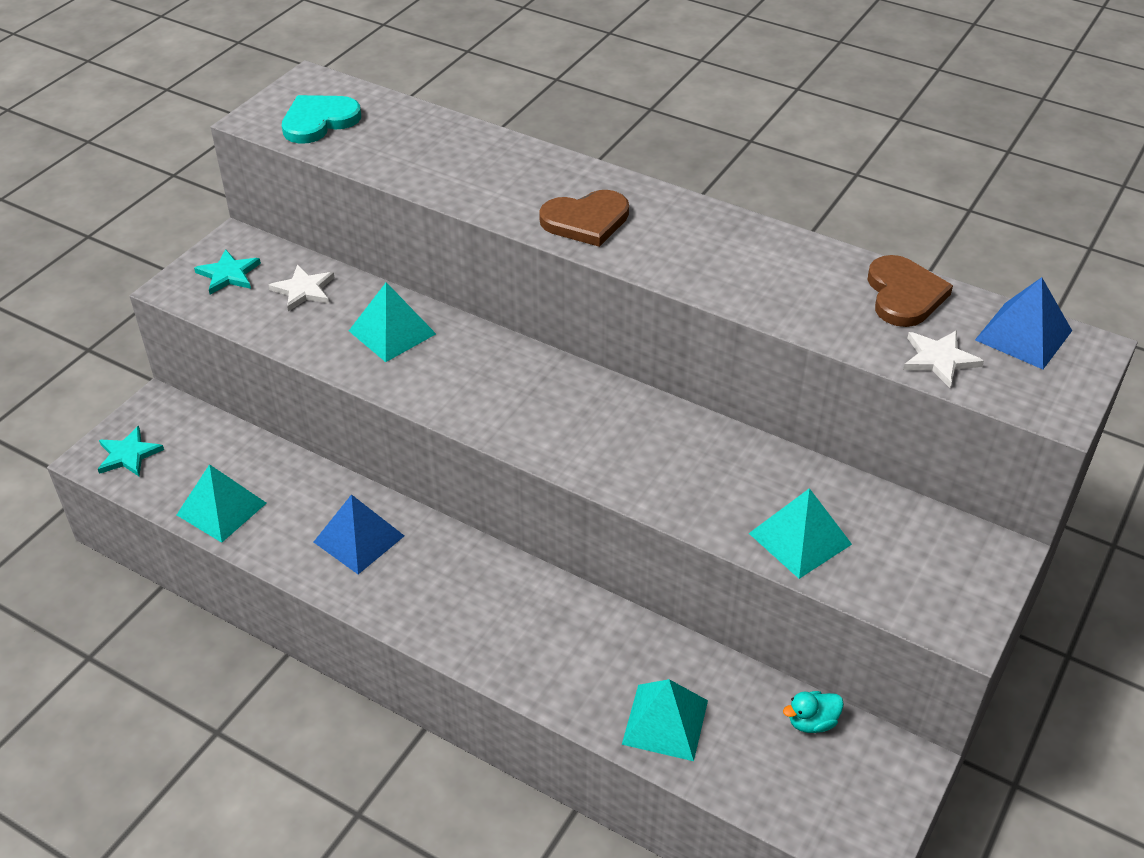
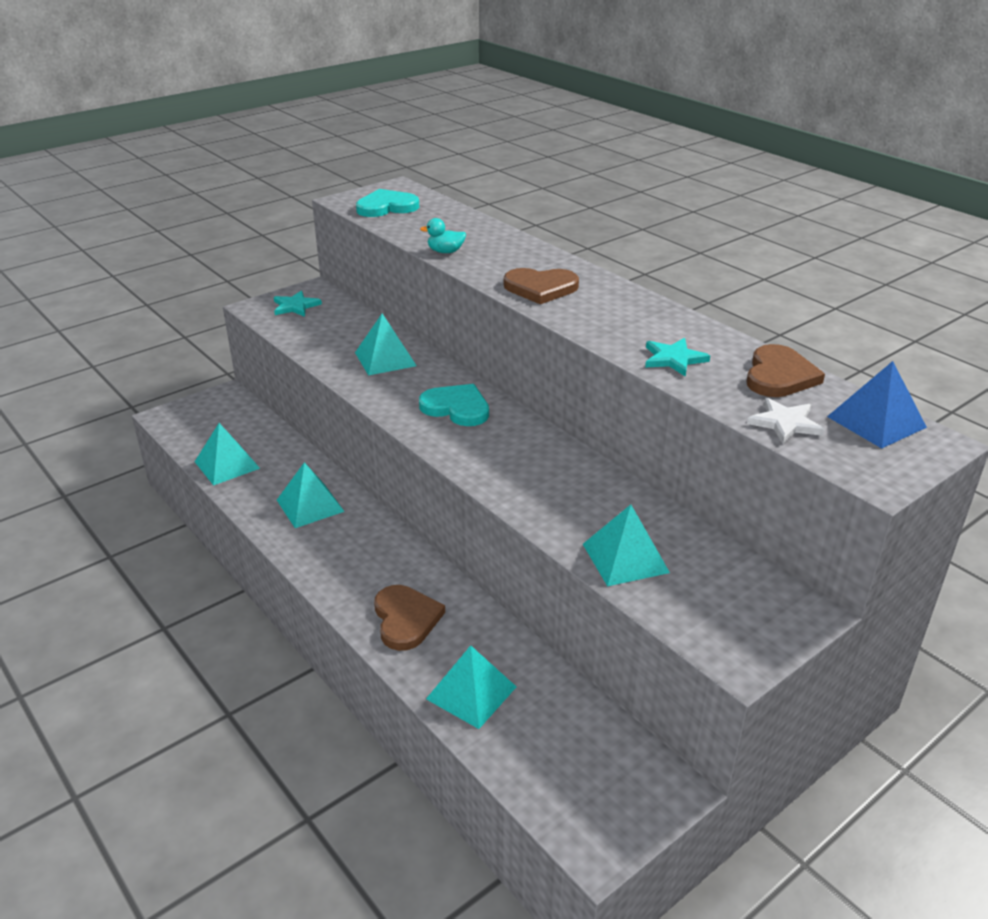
camera: 20 degrees right, 10 degrees down
turquoise star [98,426,164,476] -> turquoise star moved to [645,338,710,377]
white star [269,265,335,311] -> none
blue pyramid [314,494,404,574] -> turquoise pyramid [277,462,345,528]
turquoise duck [783,691,844,733] -> turquoise duck moved to [420,218,466,253]
none -> brown heart [374,585,445,651]
none -> turquoise heart [419,384,489,426]

